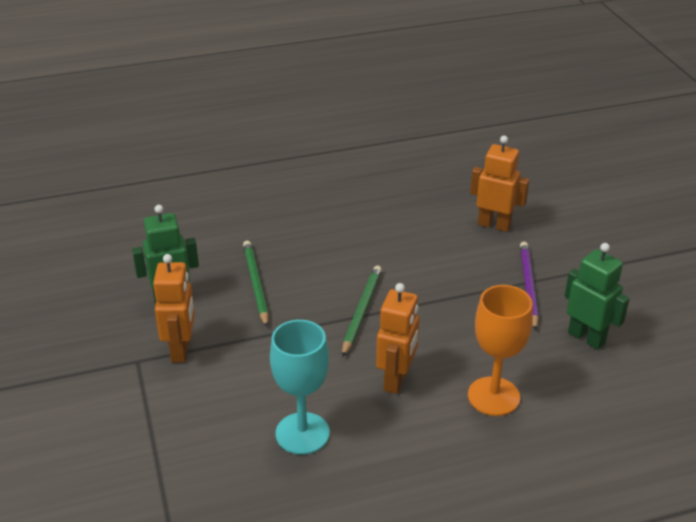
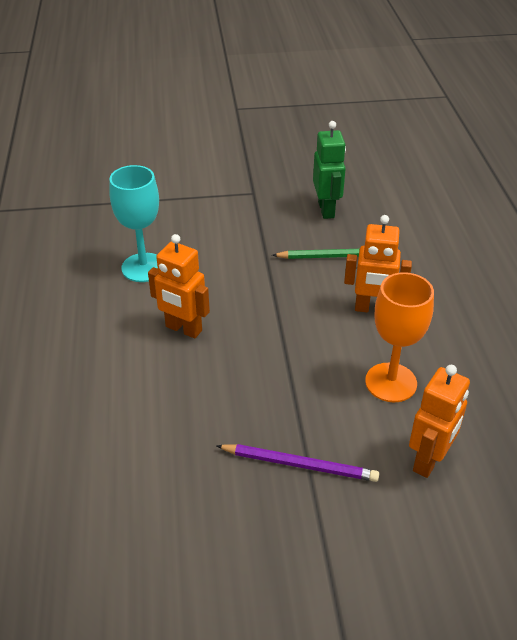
camera: 100 degrees right, 5 degrees up
orange robot [153,254,195,362] -> orange robot moved to [344,215,412,312]
green pencil [342,266,382,357] -> none
orange goblet [468,285,533,416] -> orange goblet moved to [365,272,434,402]
green robot [565,243,630,350] -> none

